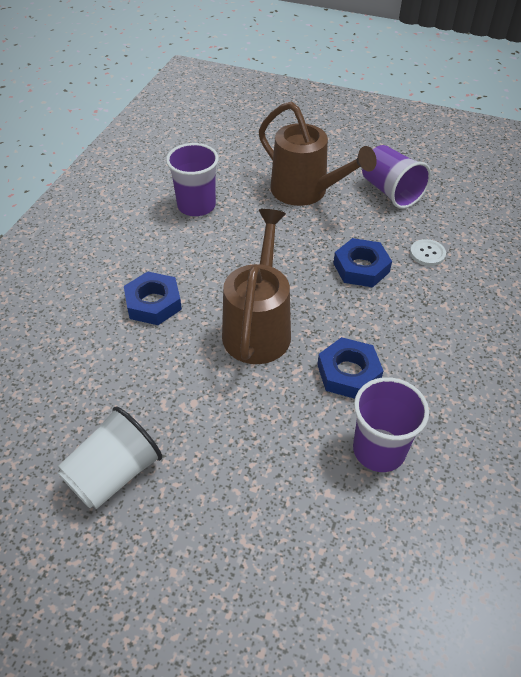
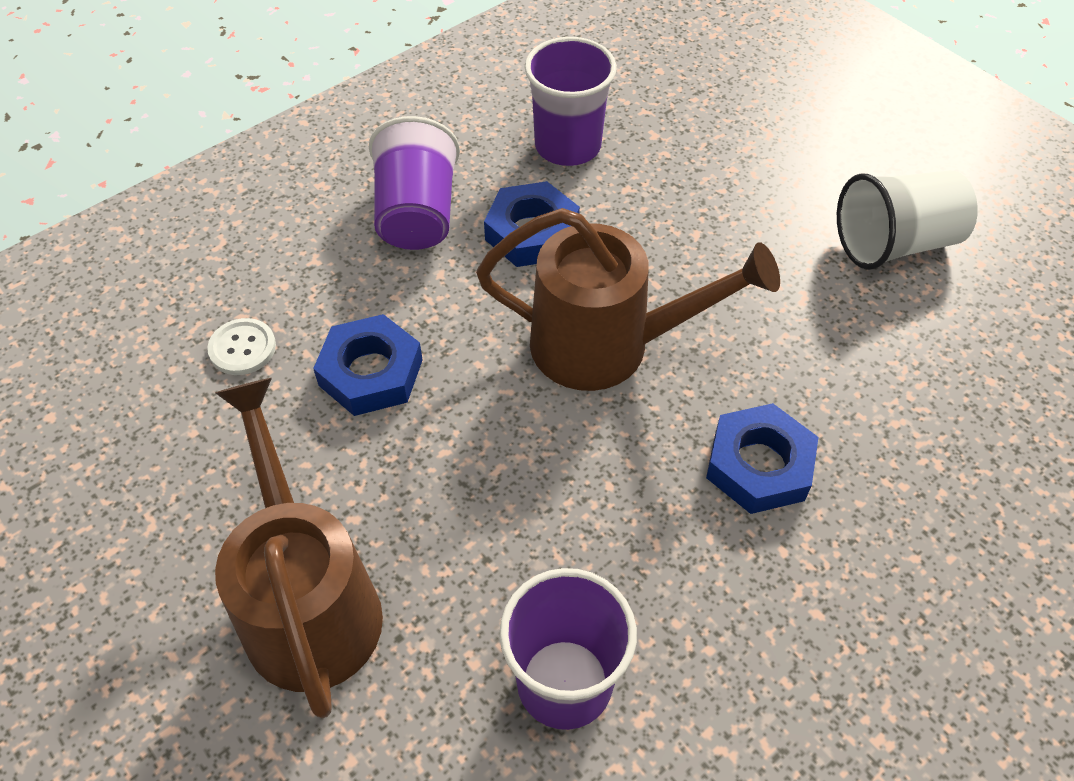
camera: 150 degrees left, 5 degrees up
brown watering can [222,209,291,364] -> brown watering can turned 120 degrees counterclockwise [476,208,780,391]
purple cup [362,145,431,209] -> purple cup moved to [369,116,460,250]

